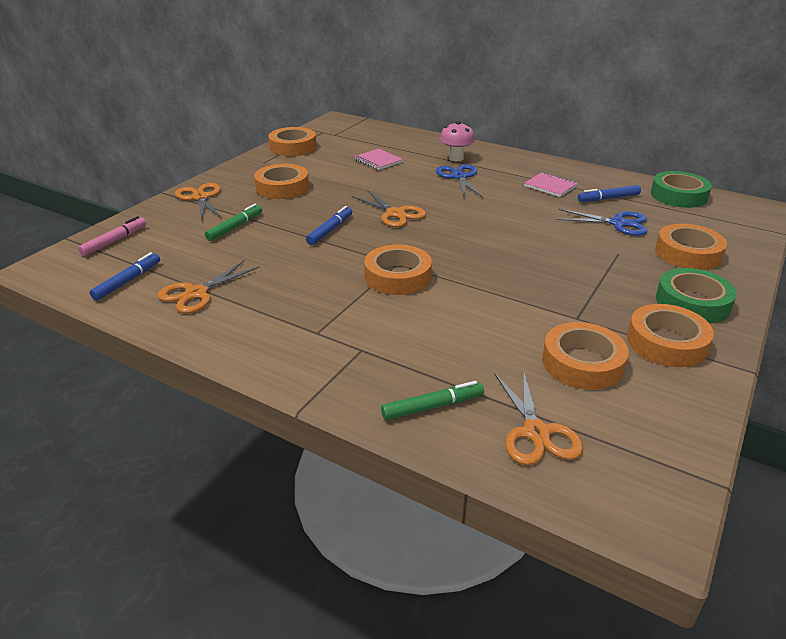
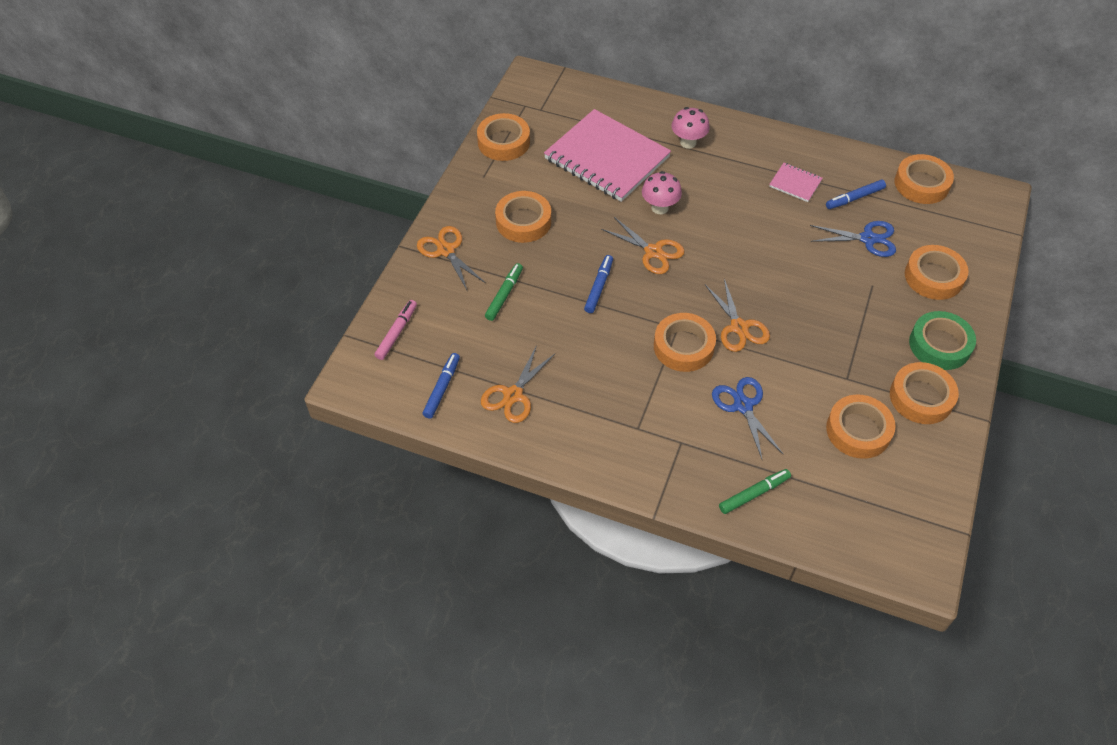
camera: 10 degrees left, 20 degrees up
pink notebook [354,149,403,170] -> pink notebook [544,109,671,202], size x2.33
blue scissors [436,164,483,197] -> blue scissors moved to [712,377,783,461]
orange scissors [494,370,583,465] -> orange scissors moved to [705,279,770,352]
green tape [651,171,712,208] -> orange tape [894,154,954,204]
none -> pink mushroom [642,171,682,214]

